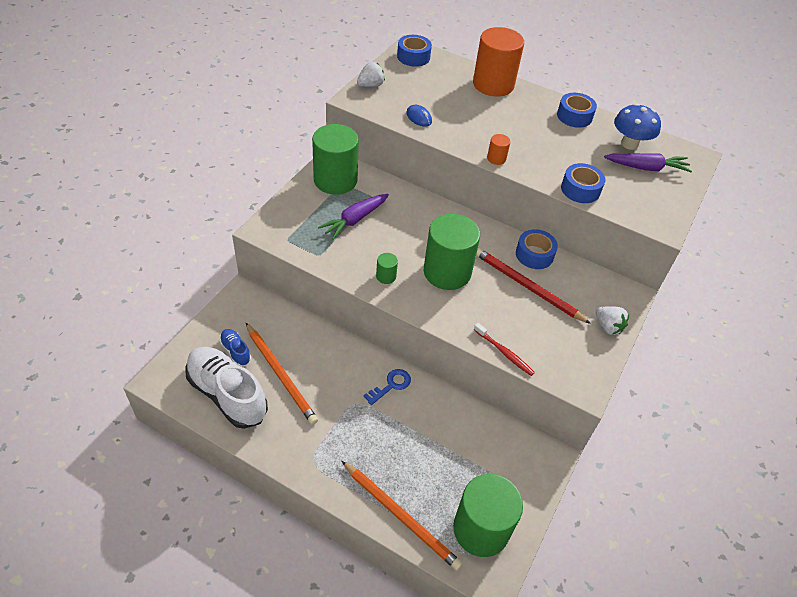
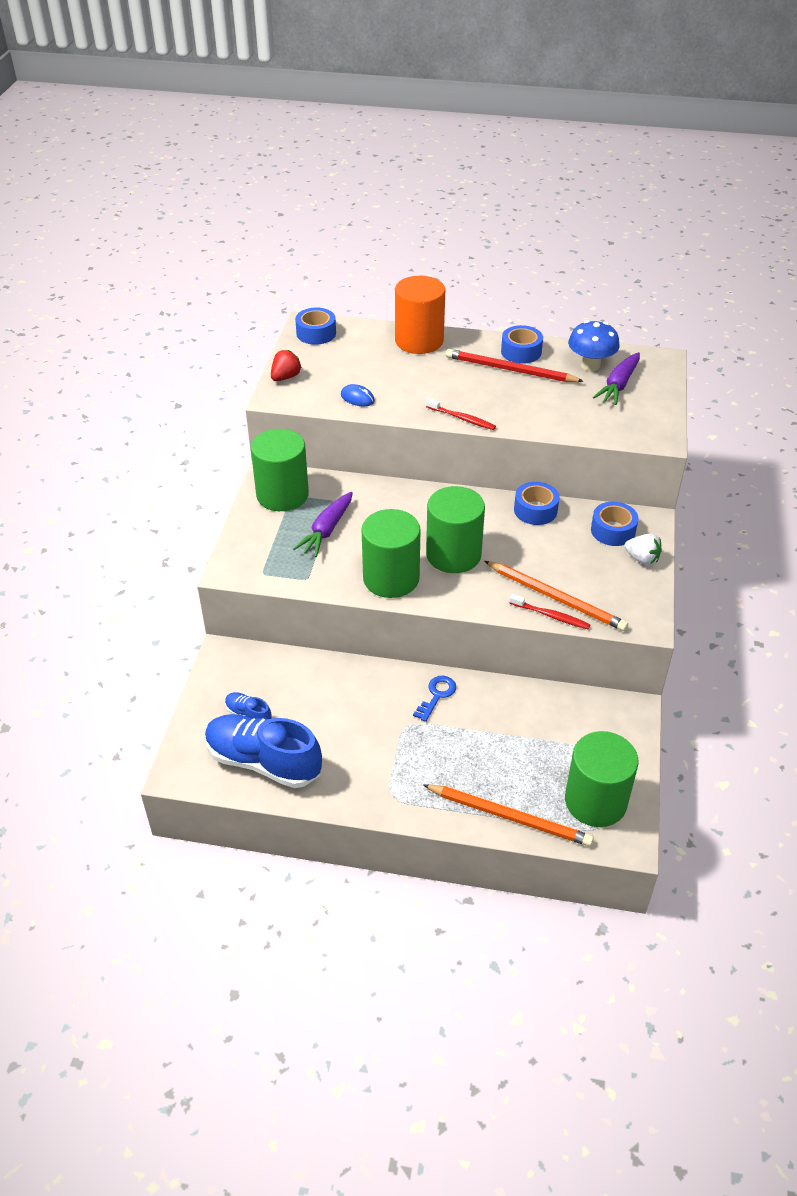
camera: 15 degrees left, 5 degrees down
white shoe [185,347,268,429] -> blue shoe [205,714,322,788]
orange pencil [246,323,318,425] -> orange pencil moved to [484,561,628,631]
white strawberry [357,62,385,87] -> red strawberry [271,350,302,381]
green cylinder [376,253,398,284] -> green cylinder [361,509,420,598], size x2.41
red pencil [476,248,591,324] -> red pencil moved to [446,349,584,382]
orange cylinder [487,134,511,165] -> red toothbrush [426,398,496,430]
blue tape [561,163,605,203] -> blue tape moved to [591,502,638,546]
purple carrot [604,153,692,172] -> purple carrot turned 135 degrees clockwise [593,352,640,405]

